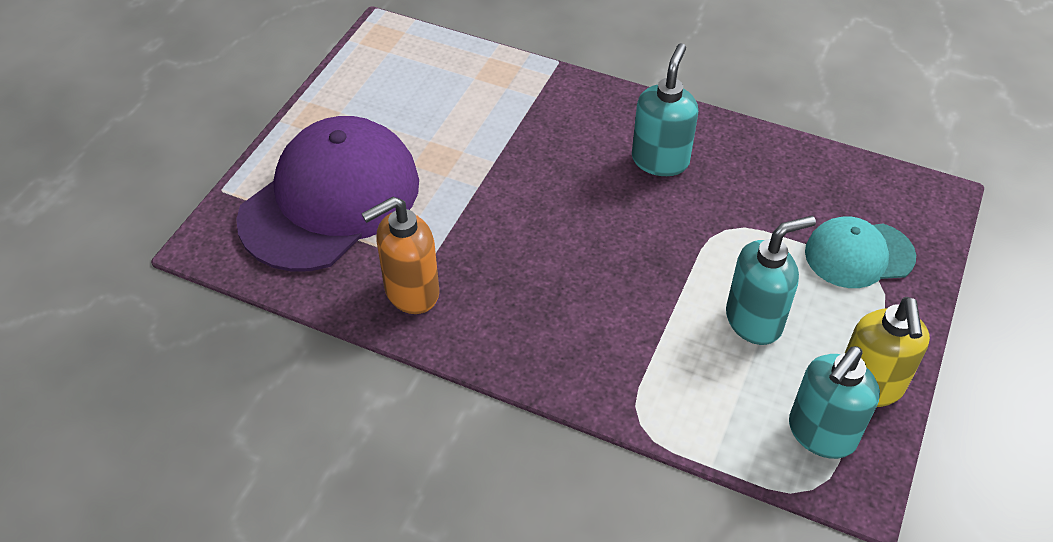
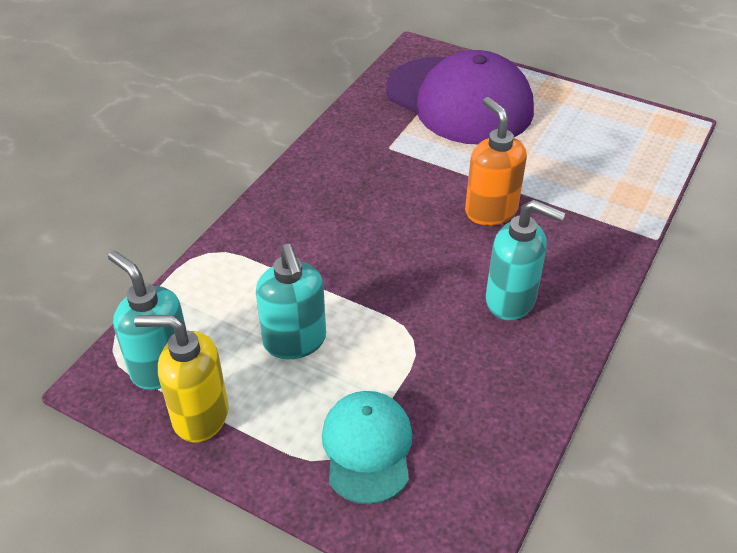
camera: 95 degrees right, 5 degrees down
orange soap dispenser [361,197,439,314] -> orange soap dispenser moved to [465,97,527,225]

